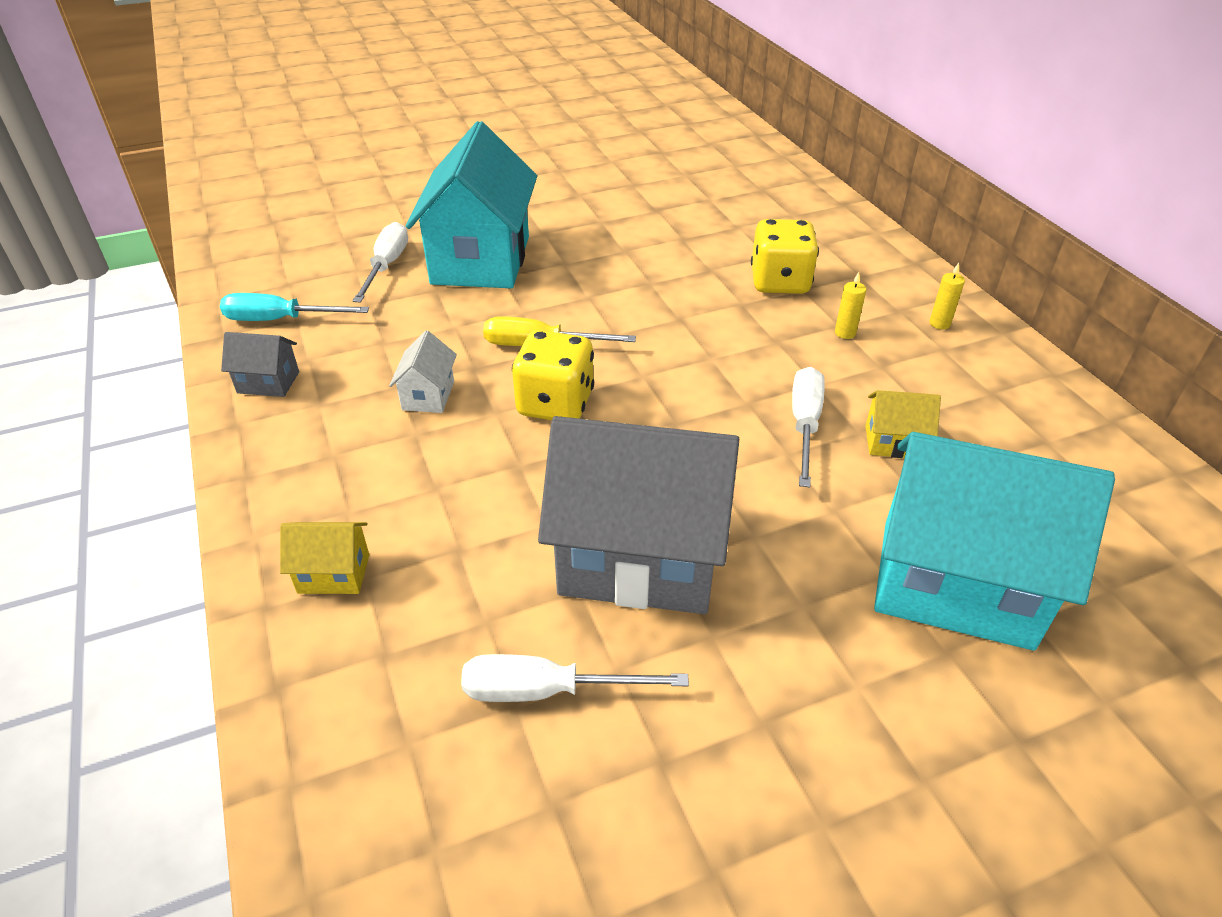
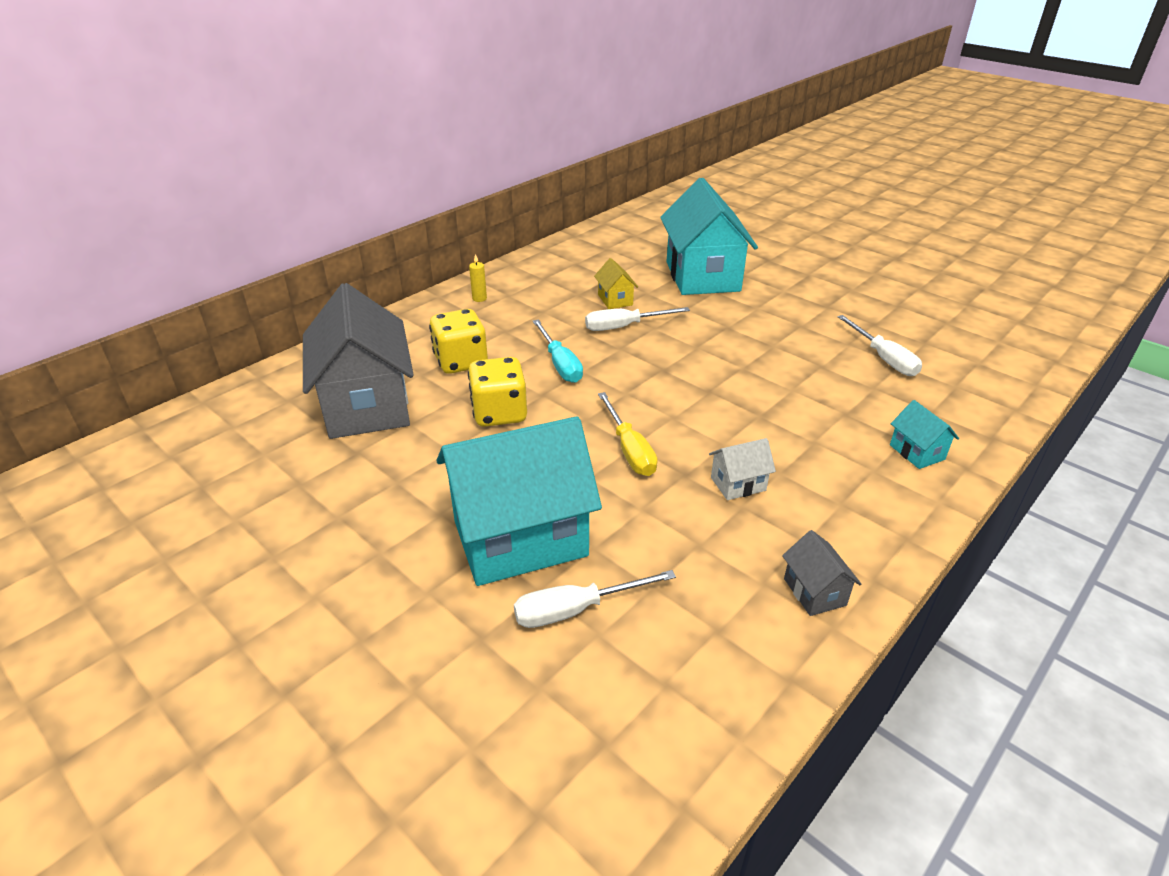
camera: 115 degrees left, 5 degrees down
turquoise screwdriver [220,293,369,321] -> turquoise screwdriver moved to [533,319,583,383]
yellow house [280,522,369,594] -> turquoise house [890,400,959,469]
yellow dice [512,330,594,420] -> yellow dice moved to [468,357,527,427]
grey house [538,416,739,614] -> grey house moved to [303,283,414,439]
yellow candle [835,272,866,339] -> none

